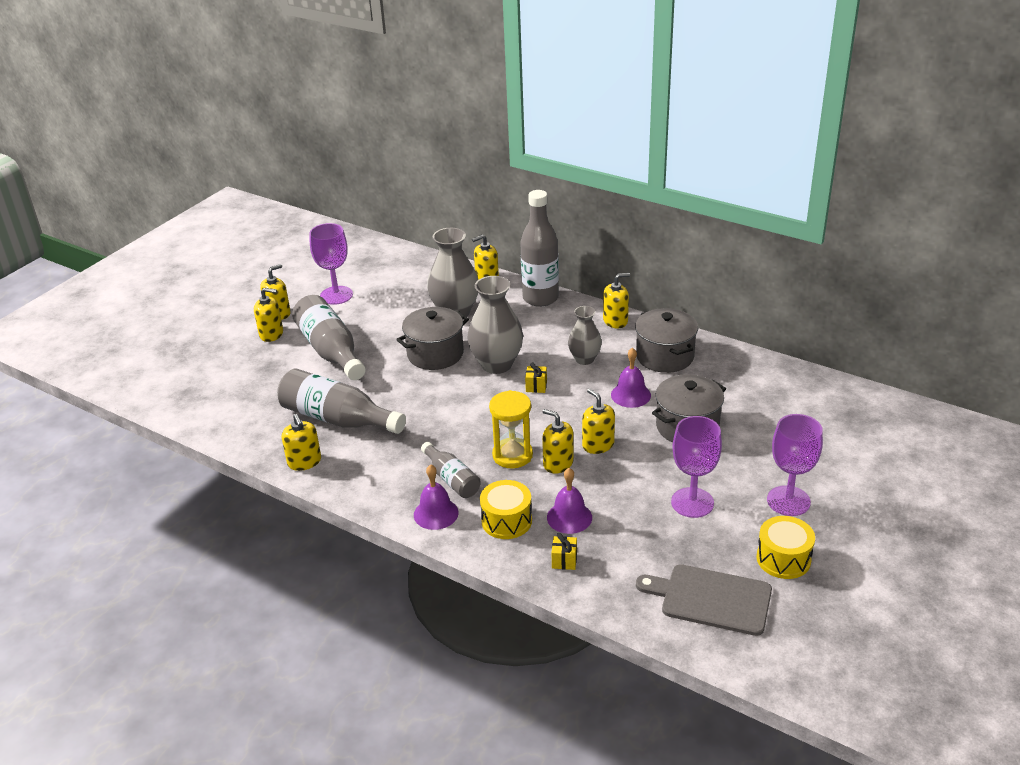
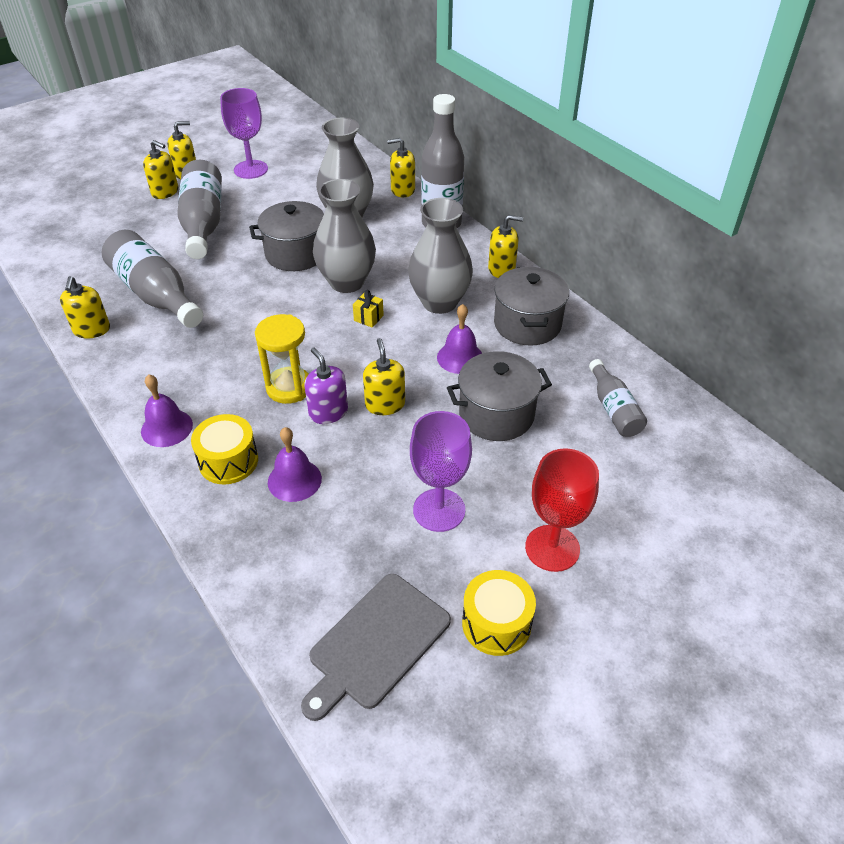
camera: 20 degrees right, 10 degrees up
grey bottle [421,442,481,498] -> grey bottle moved to [589,359,647,437]
yellow soap dispenser [542,409,574,474] -> purple soap dispenser [304,348,348,424]
yellow gift [551,533,577,570] -> none
grey vase [568,306,602,365] -> grey vase [408,198,473,314], size x1.64
grey cutting board [636,564,772,636] -> grey cutting board turned 90 degrees counterclockwise [301,574,451,721]
purple goblet [767,414,823,516] -> red goblet [525,448,599,572]

